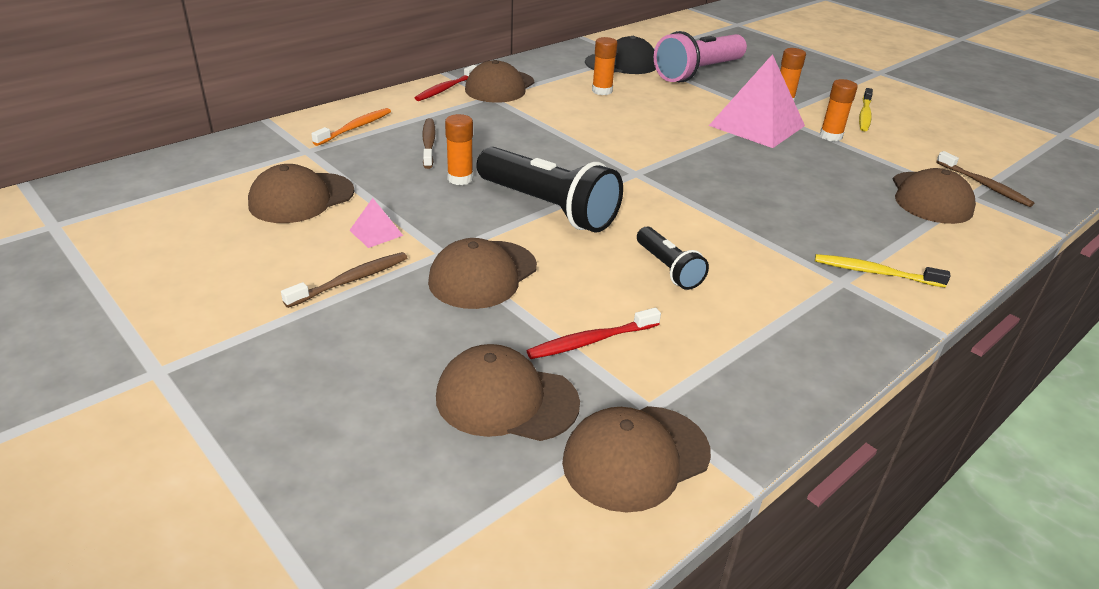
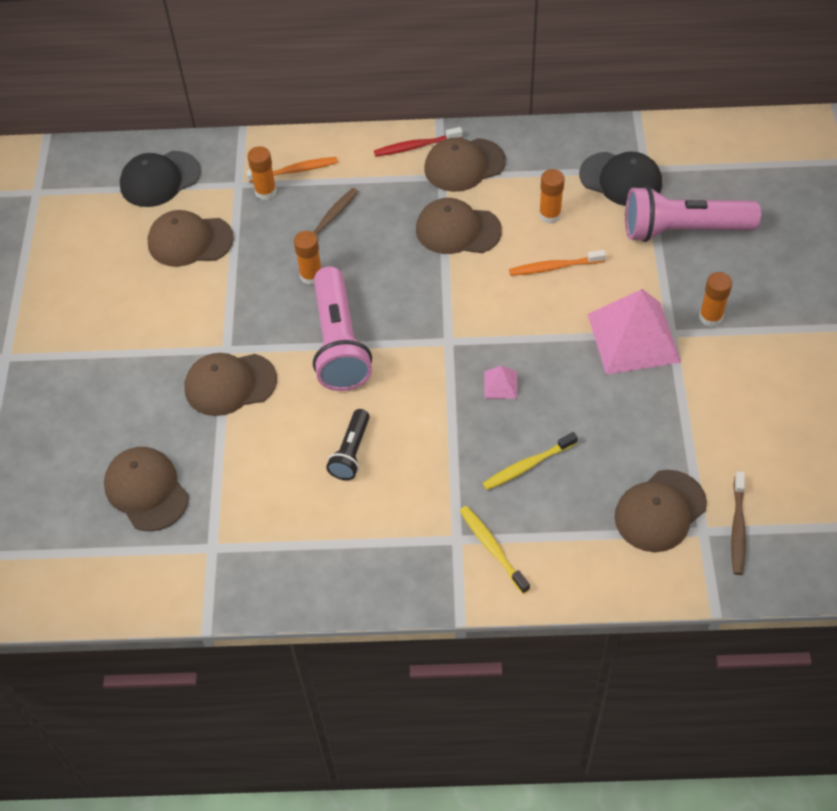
camera: 45 degrees right, 20 degrees up
brown toothbrush [281,252,407,308] -> none
pink pyramid [349,198,403,248] -> pink pyramid moved to [484,365,518,399]
black flashlight [476,147,623,233] -> pink flashlight [313,266,372,391]
red toothbrush [527,308,661,359] -> none
brown cap [562,406,711,513] -> brown cap moved to [416,198,502,254]
orange glue stick [820,79,858,142] -> orange glue stick moved to [247,146,277,200]
yellow toothbrush [859,88,873,131] -> yellow toothbrush moved to [482,432,578,490]
none -> black cap [120,151,201,207]
none -> orange toothbrush [509,250,606,276]

